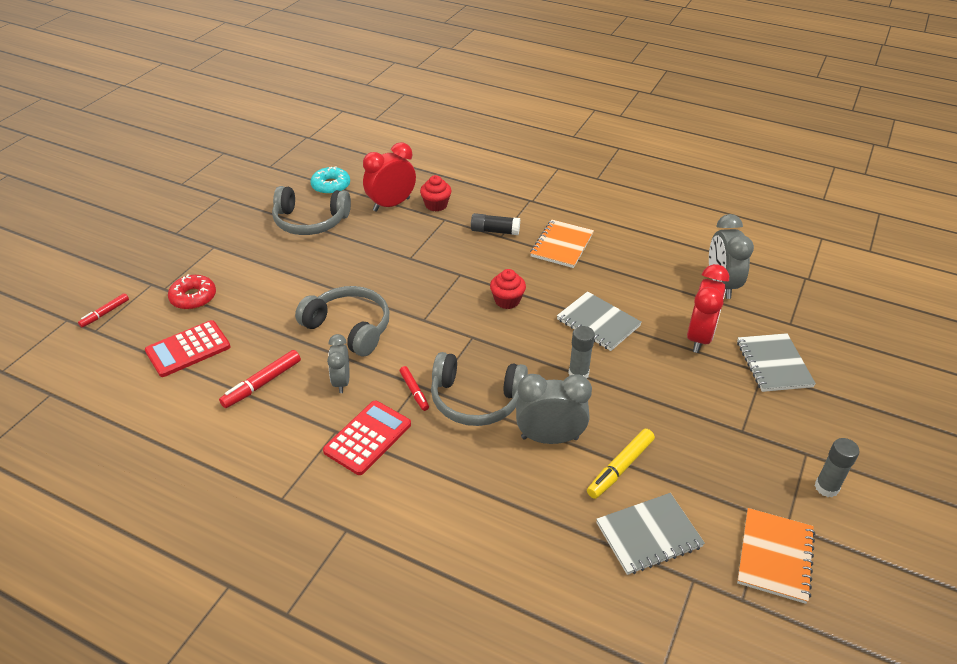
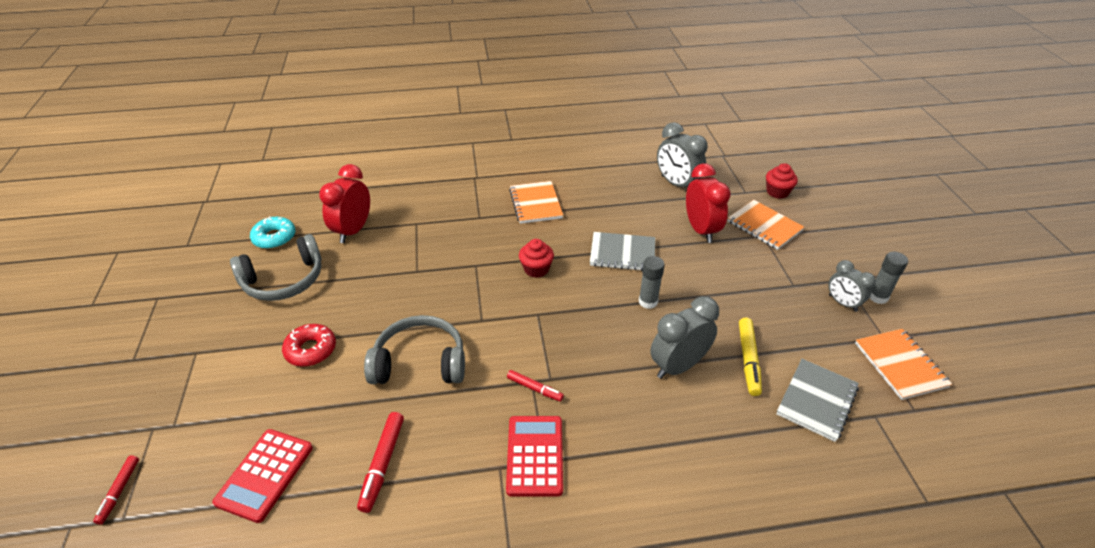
camera: 35 degrees left, 0 degrees up
red donut [168,274,216,310] -> red donut moved to [282,324,336,367]
grey clock [327,334,349,393] -> grey clock moved to [828,260,876,312]
red cupcake [420,175,452,211] -> red cupcake moved to [766,163,798,199]
grey headphones [431,352,528,426] -> none
black glue stick [471,213,520,235] -> none
grey notebook [737,333,816,392] -> orange notebook [727,200,804,250]

